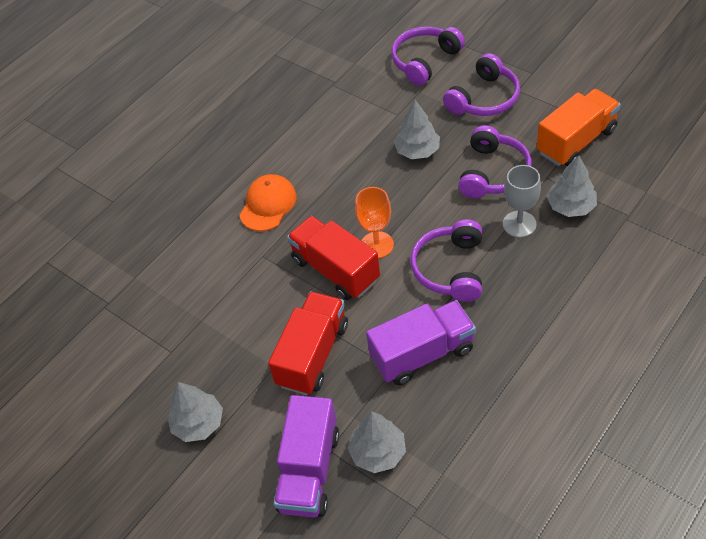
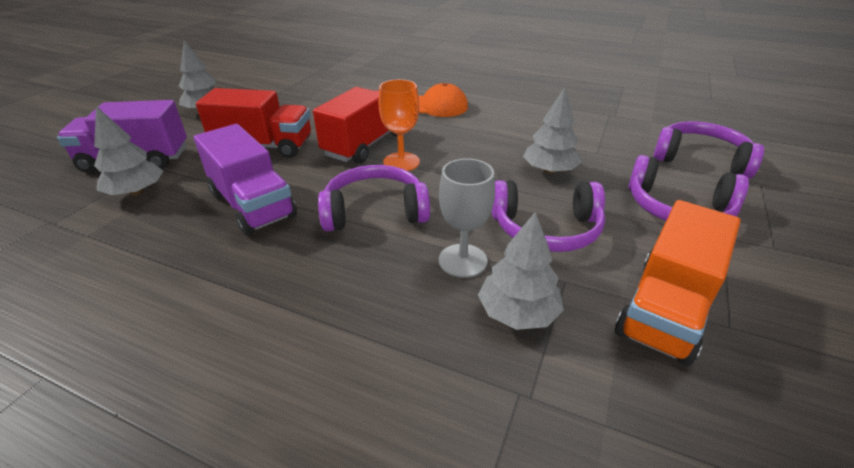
camera: 70 degrees right, 15 degrees down
orange truck [537,89,621,166] -> orange truck turned 90 degrees clockwise [615,200,741,366]

